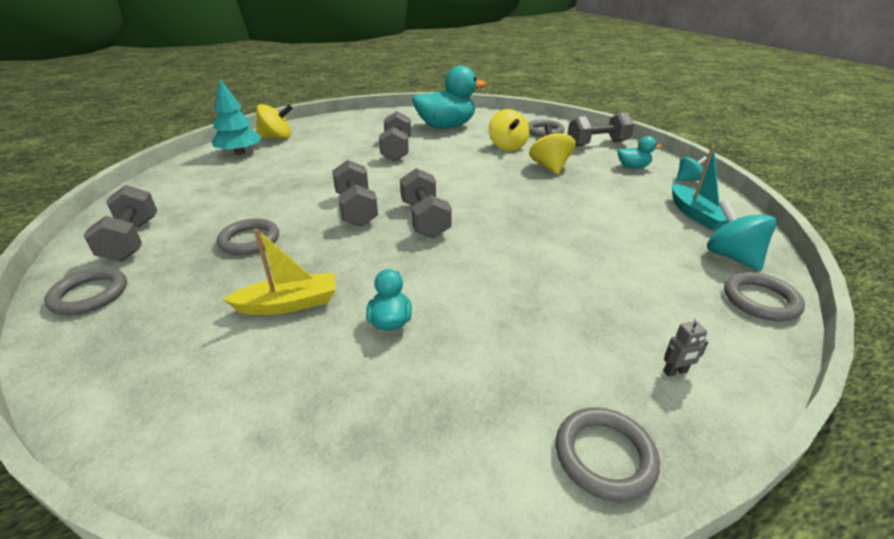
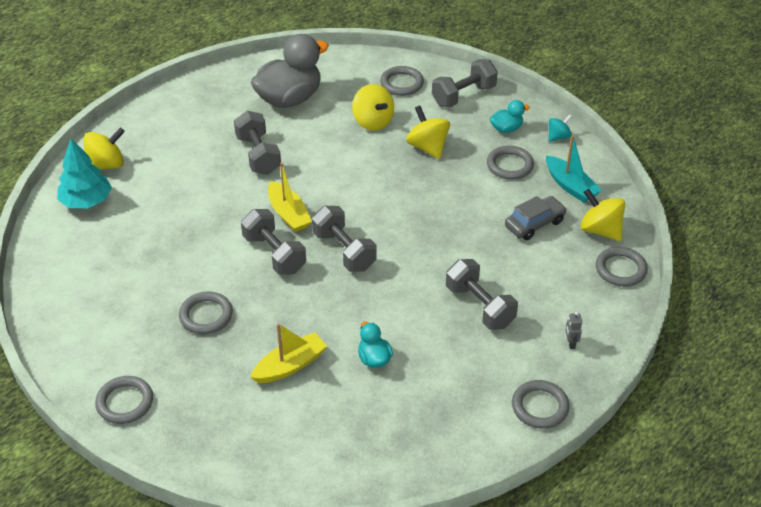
camera: 20 degrees left, 10 degrees up
grey dumbbell [83,185,157,262] -> grey dumbbell moved to [446,259,518,330]
turquoise duck [412,66,486,129] -> grey duck [251,34,329,108]
grey robot [663,317,708,377] -> grey robot turned 120 degrees clockwise [566,312,582,349]
turquoise spinning top [707,199,777,271] -> yellow spinning top [581,189,625,241]
none -> yellow boat [268,162,312,232]
none -> grey ring [487,146,534,180]
none -> grey car [505,196,567,240]

